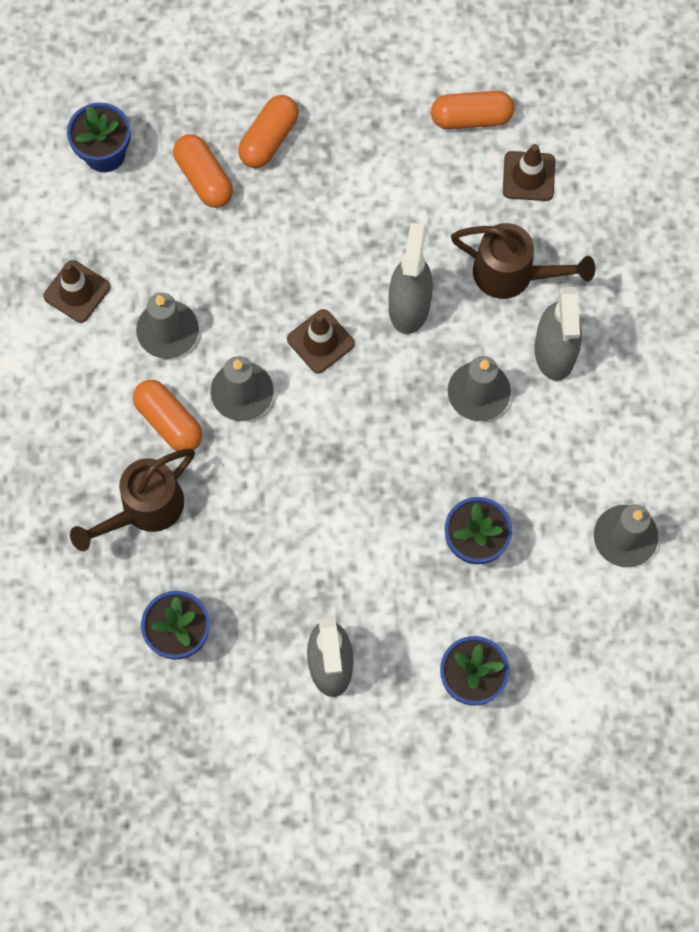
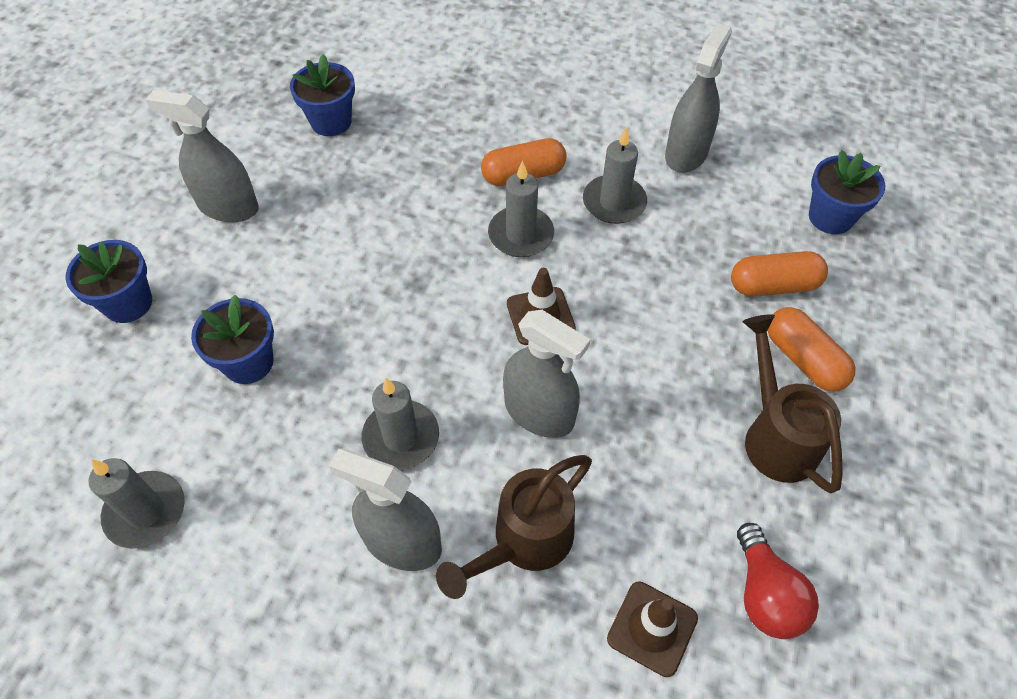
camera: 115 degrees right, 15 degrees down
brown traffic cone [43,260,110,323] -> grey spray bottle [665,23,732,173]
brown watering can [70,449,195,551] -> brown watering can moved to [743,314,843,493]
orange capsule [431,91,514,129] -> red light bulb [737,523,819,639]

